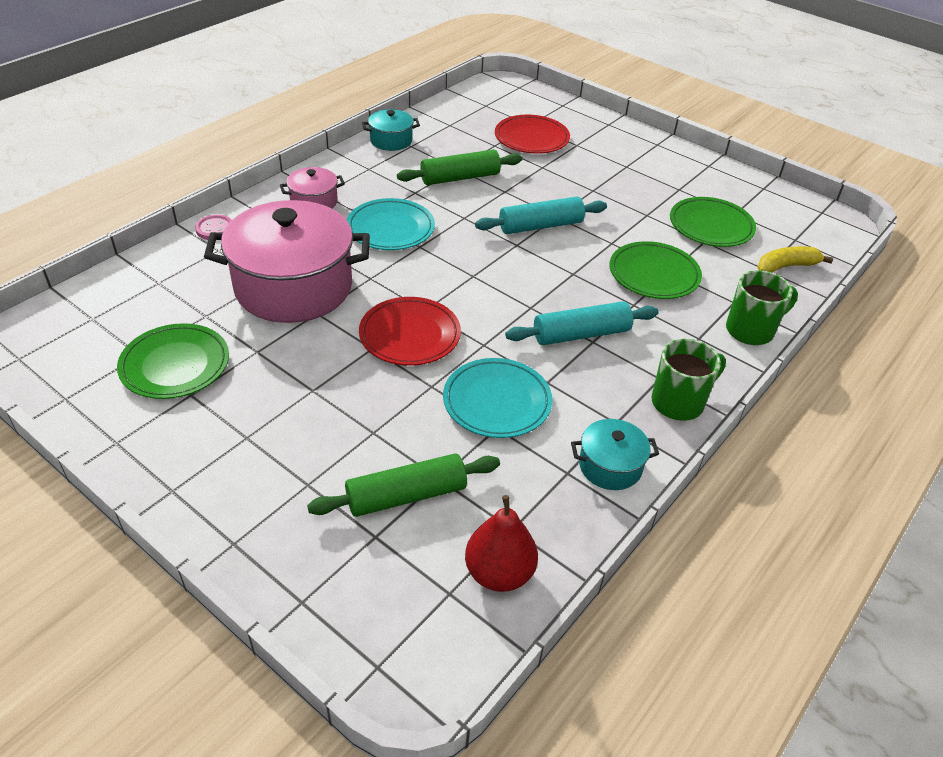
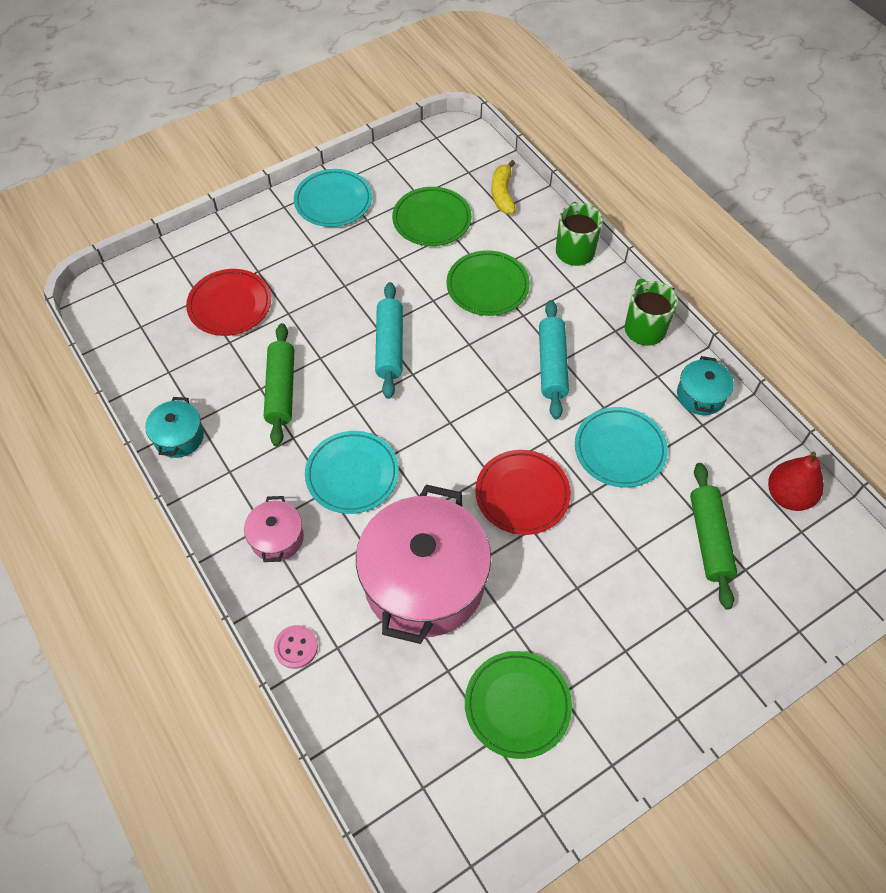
camera: 70 degrees left, 15 degrees up
none -> turquoise plate [294,169,372,227]

